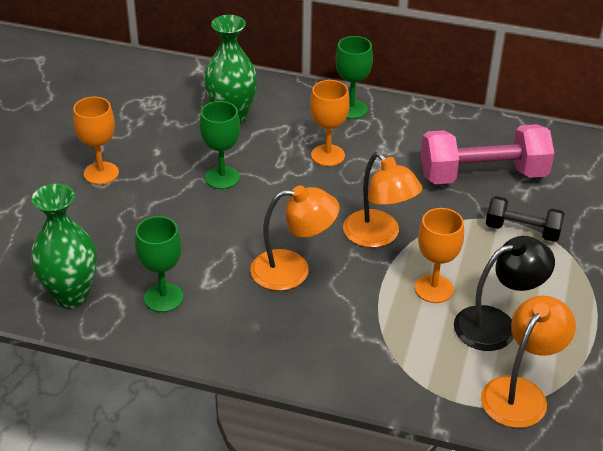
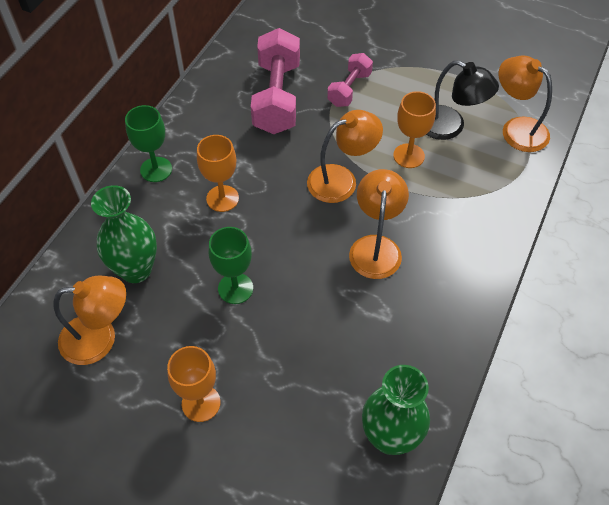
camera: 80 degrees left, 15 degrees up
green goblet [135,216,183,312] -> none
black lamp [454,236,555,351] -> black lamp turned 135 degrees clockwise [426,60,499,140]
black dumbbell [486,196,565,242] -> pink dumbbell [327,53,373,107]
none -> orange lamp [54,276,126,365]

